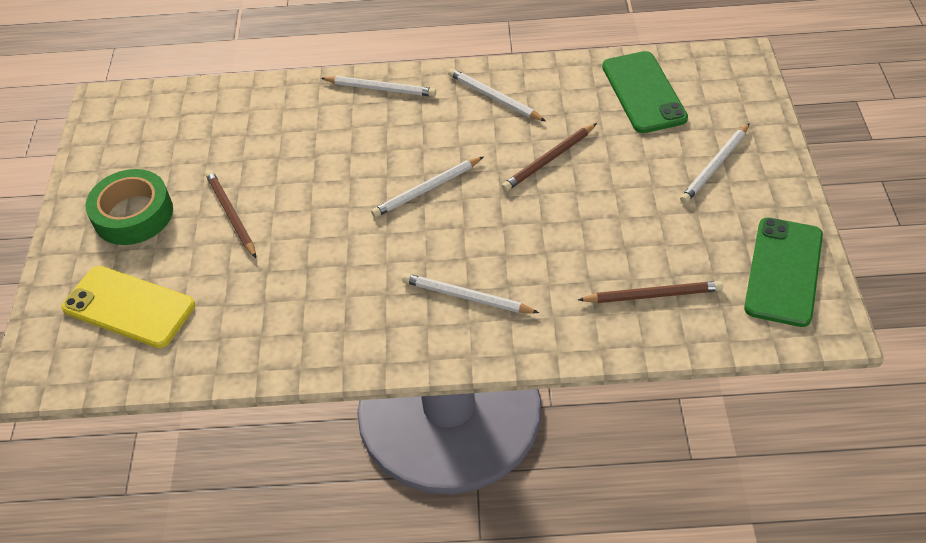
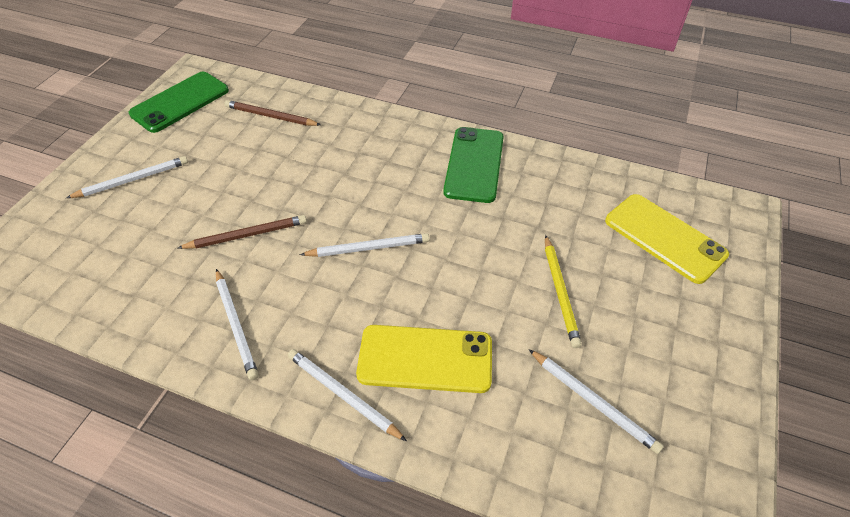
camera: 160 degrees left, 0 degrees up
green tape [86,169,173,245] -> none
brown pencil [206,170,256,258] -> yellow pencil [545,235,582,348]
white pencil [402,273,539,313] -> white pencil moved to [529,349,664,454]
green phone [602,51,688,133] -> green phone moved to [443,127,504,203]
none -> yellow phone [356,325,492,393]

